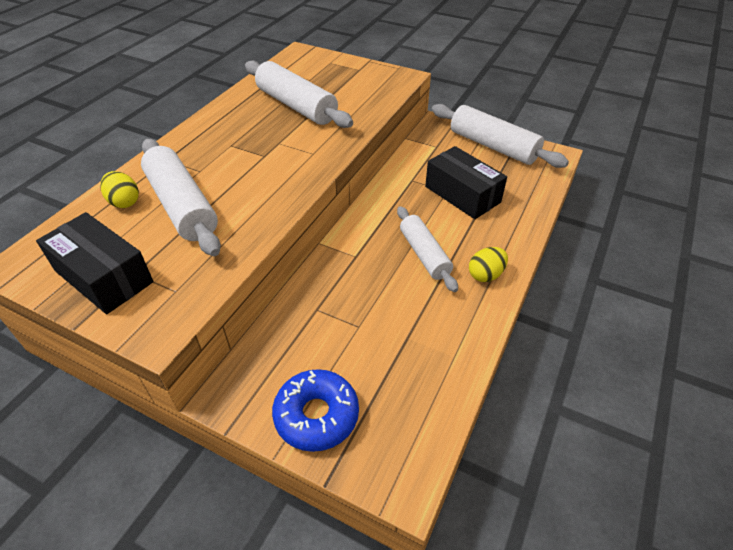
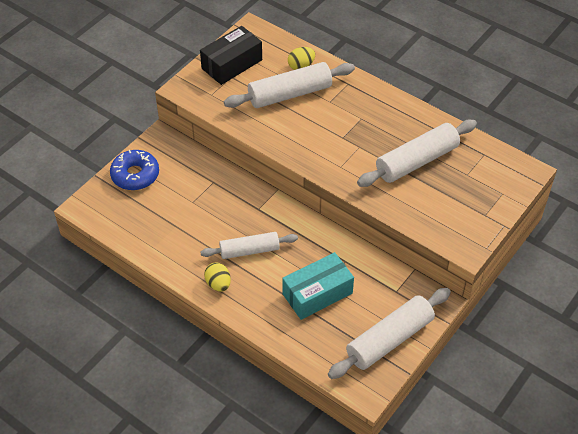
camera: 100 degrees right, 5 degrees up
black box [425,146,507,219] -> turquoise box [282,252,354,320]

